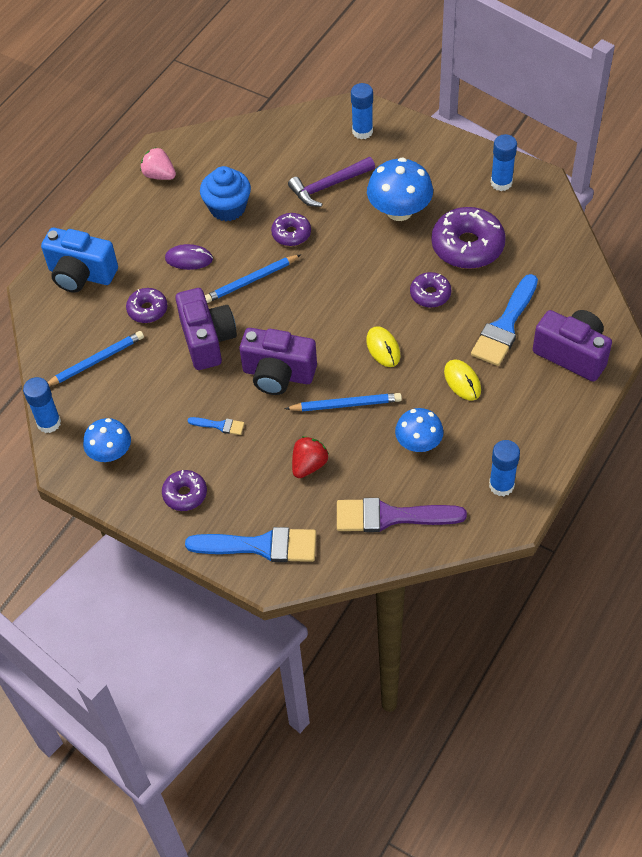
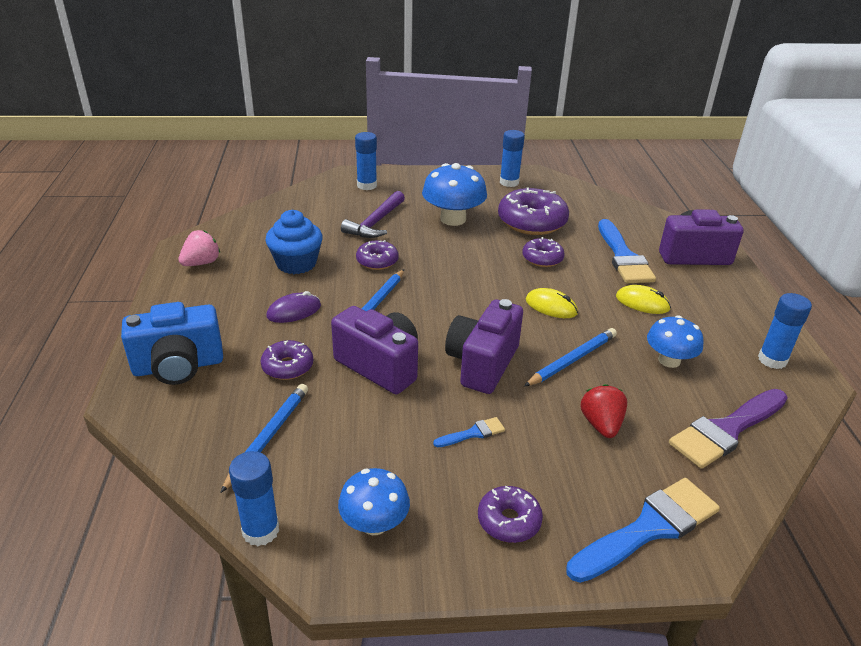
camera: 40 degrees left, 20 degrees down
pink strawberry [140,148,176,180] -> pink strawberry turned 135 degrees clockwise [178,230,220,266]
purple camera [239,328,317,395] -> purple camera turned 135 degrees clockwise [445,299,523,394]

